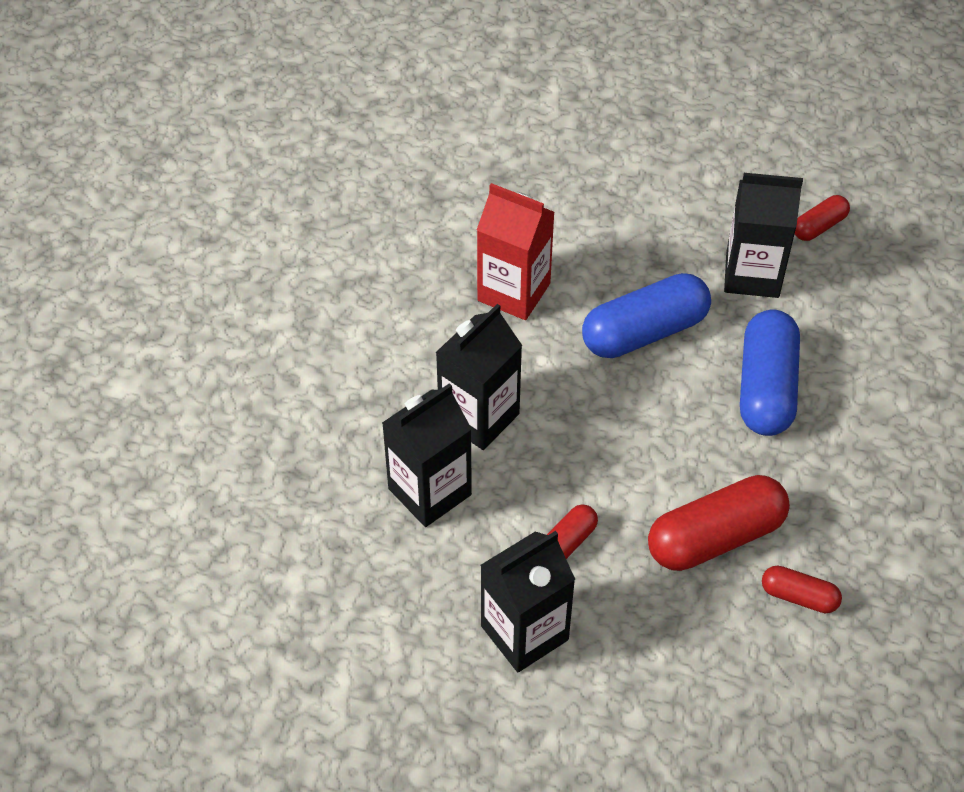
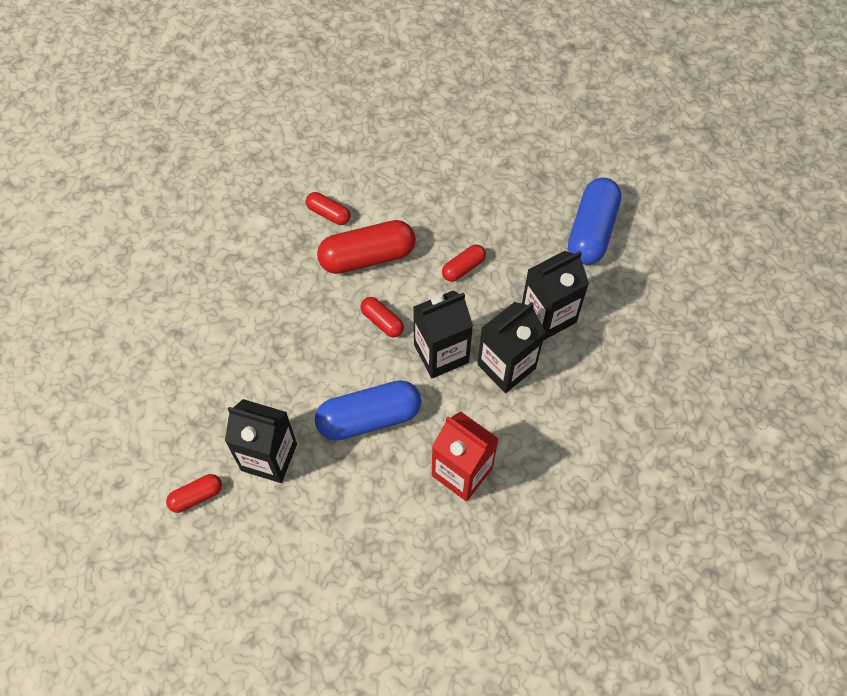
camera: 170 degrees left, 10 degrees up
black carton [480,531,575,672] -> black carton moved to [413,290,473,378]
blue capsule [740,310,800,436] -> blue capsule moved to [568,178,621,265]
none -> red capsule [361,297,404,337]

